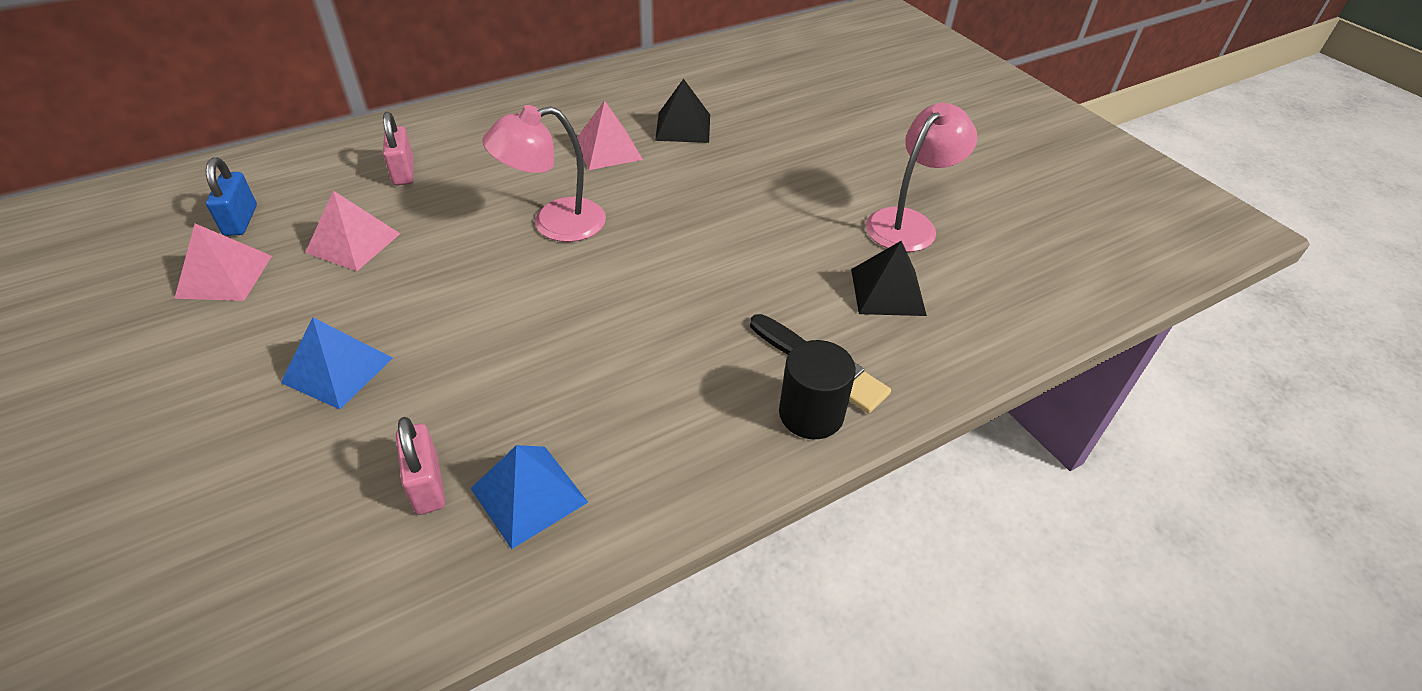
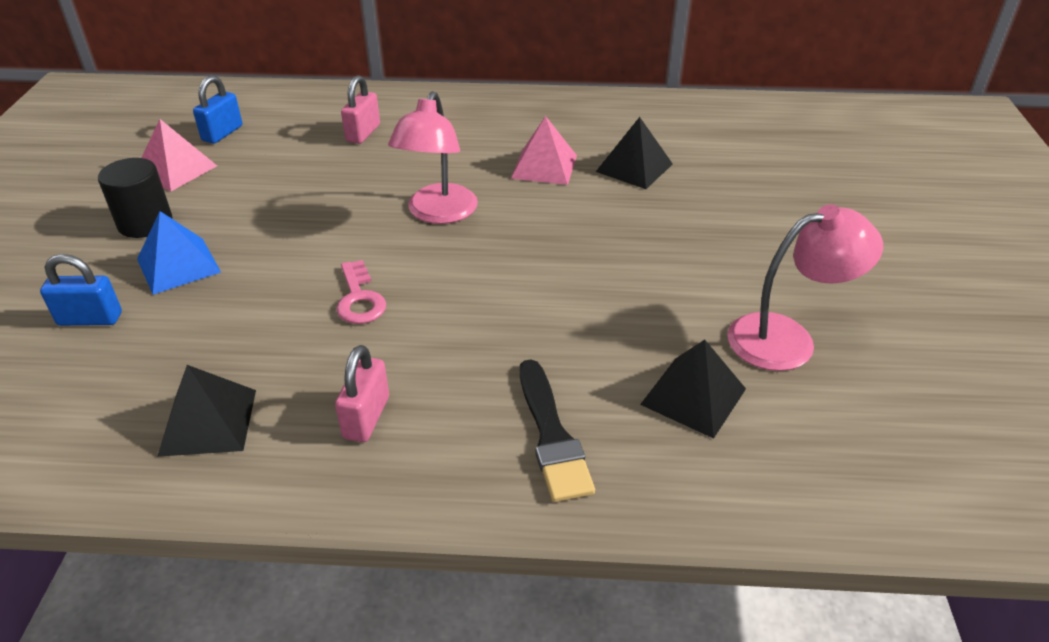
camera: 35 degrees right, 5 degrees down
pink pyramid [305,191,400,271] -> none
pink padlock [396,417,445,515] -> pink padlock moved to [335,345,389,442]
blue pyramid [471,445,588,549] -> black pyramid [157,365,256,457]
pink lamp [482,105,606,242] -> pink lamp turned 90 degrees counterclockwise [388,91,478,224]
black cylinder [779,340,856,439] -> black cylinder moved to [98,158,172,238]
none -> blue padlock [40,254,122,326]
none -> pink key [336,260,386,324]

